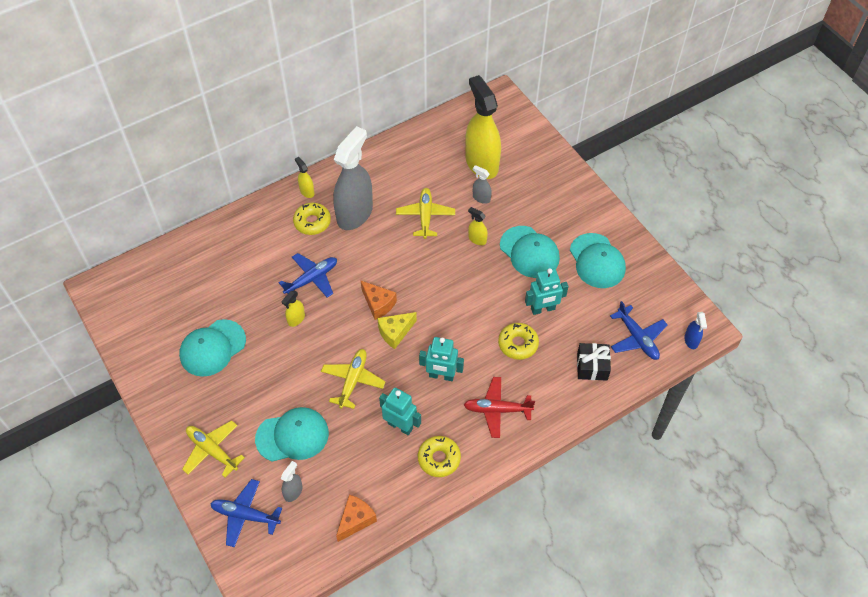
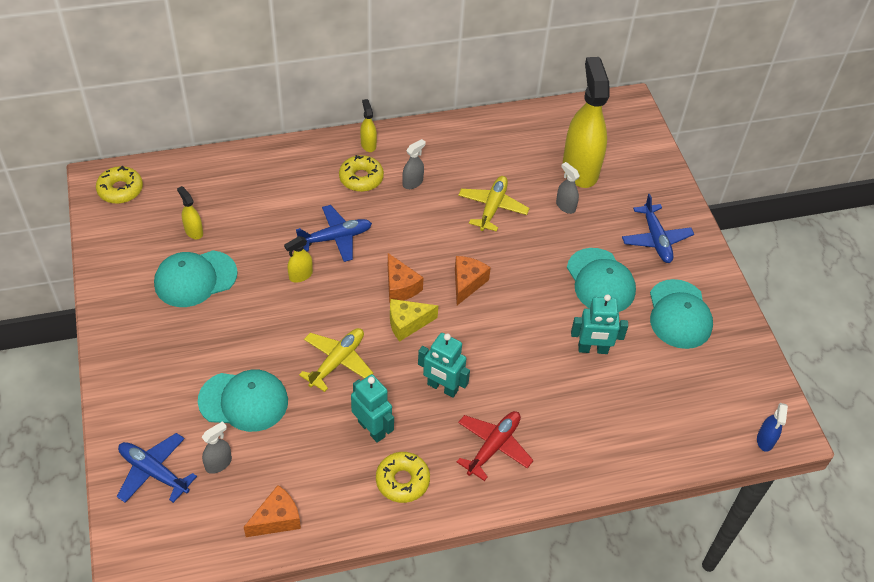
camera: 15 degrees right, 5 degrees down
yellow plane [182,420,245,477] -> none
grey spray bottle [333,126,373,230] -> grey spray bottle [402,139,426,189], size x0.42
red plane [464,377,535,438] -> red plane turned 105 degrees clockwise [457,411,534,481]
yellow spray bottle [468,207,488,245] -> yellow spray bottle moved to [177,186,203,239]
yellow donut [498,323,539,360] -> yellow donut moved to [96,166,143,204]
black gift [577,343,611,381] -> none
blue plane [610,301,668,360] -> blue plane moved to [622,194,694,263]
none -> orange cheese [455,256,491,305]

